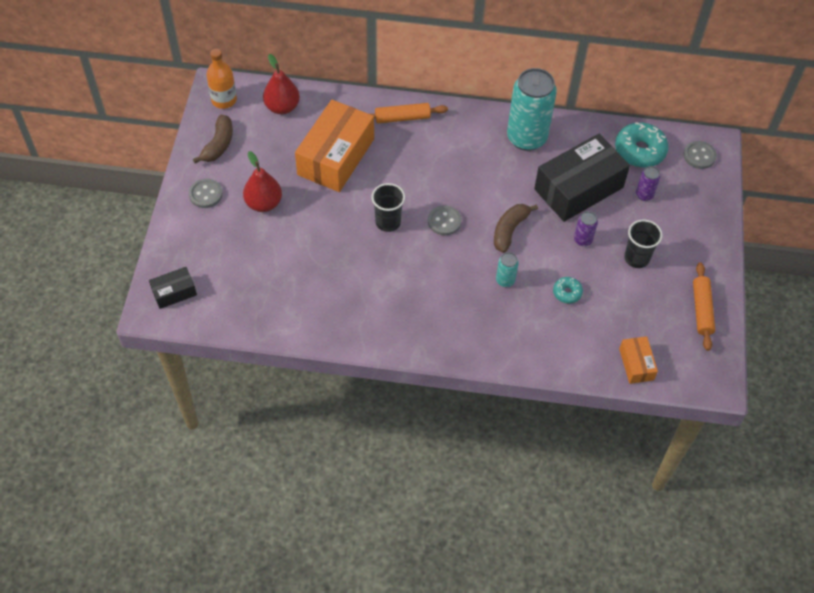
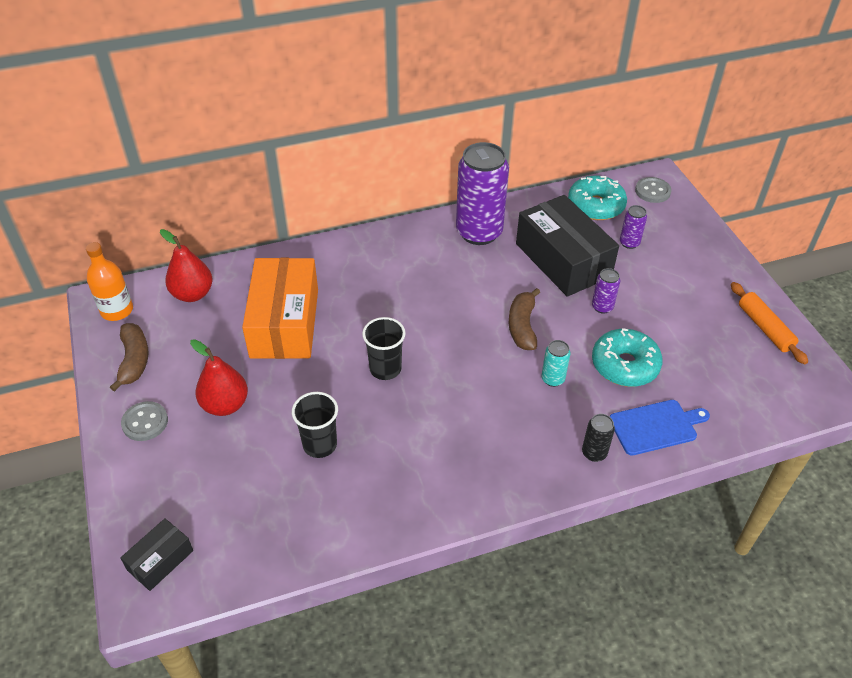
camera: 25 degrees left, 10 degrees down
orange rolling pin [370,103,448,123] -> none
grey button [428,205,462,236] -> none
turquoise can [507,68,557,151] -> purple can [456,142,509,245]
black box [534,134,630,222] -> black box turned 60 degrees counterclockwise [516,195,619,297]
turquoise donut [553,277,583,303] -> turquoise donut [592,328,663,387], size x1.92
orange box [619,336,658,384] -> none
black cup [624,220,663,268] -> black cup moved to [292,392,338,458]
none -> black can [582,414,615,462]
none -> blue cutting board [610,400,710,456]

